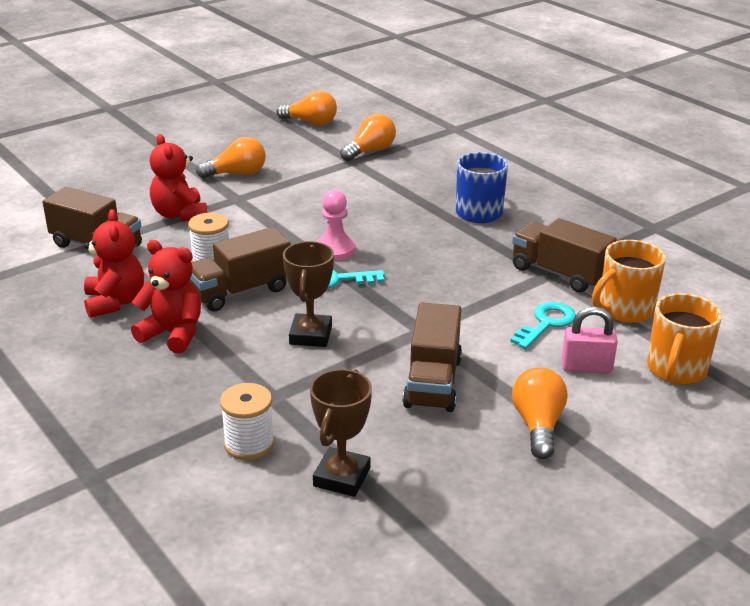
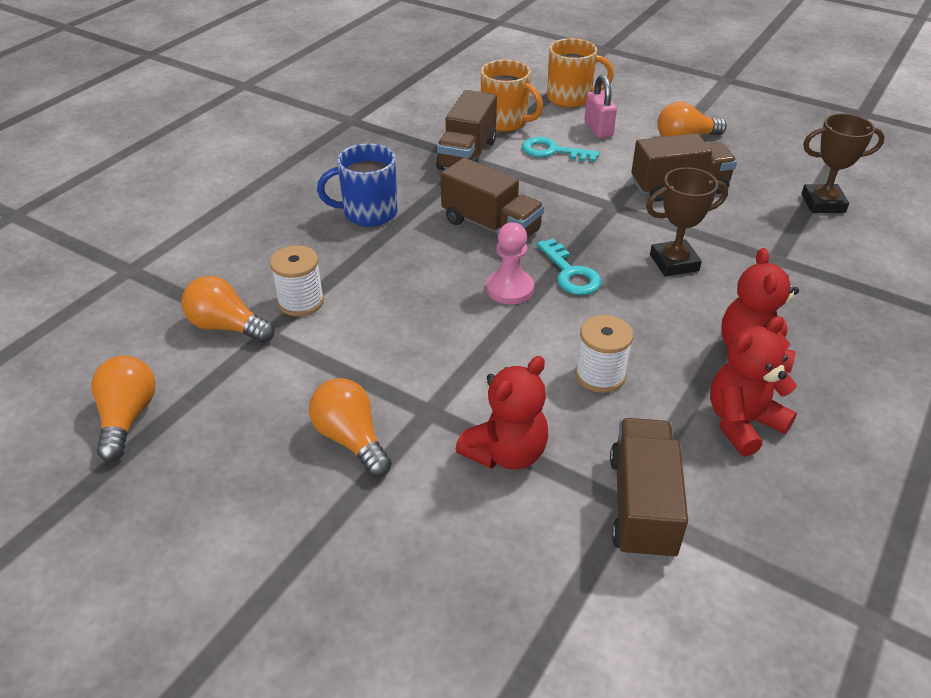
camera: 110 degrees left, 10 degrees up
brown truck [189,227,291,311] -> brown truck moved to [441,158,544,238]
white spool [220,383,275,460] -> white spool moved to [270,245,324,316]

